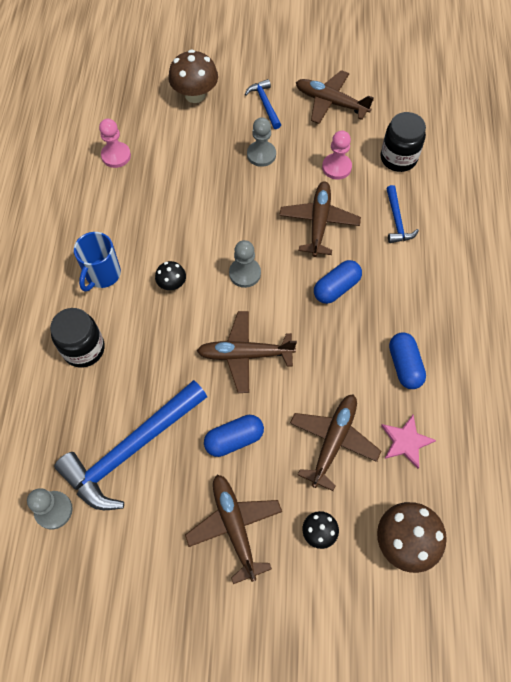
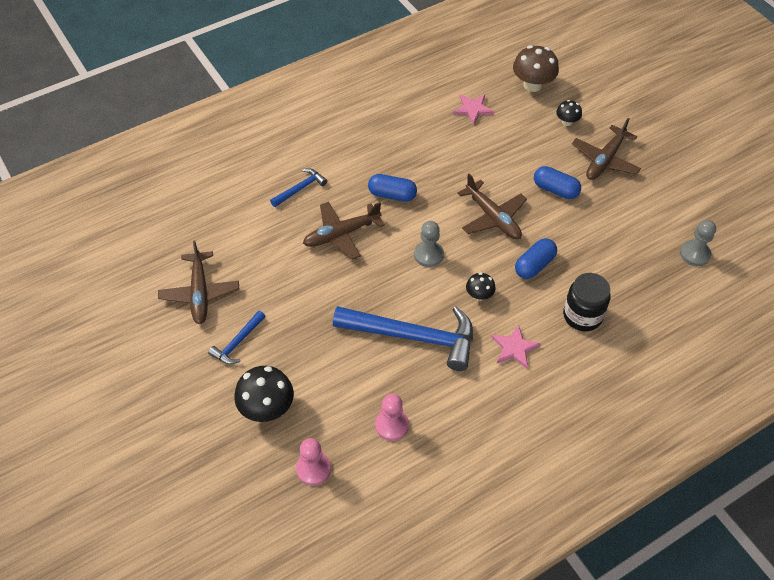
camera: 125 degrees left, 10 degrees down
blue hammer [54,380,207,510] -> blue hammer moved to [333,306,473,371]
blue mug [74,232,121,292] -> pink star [491,325,541,369]
brown mushroom [168,49,218,103] -> black mushroom [234,366,294,422]
grey pawn [247,117,276,167] -> none
brown plane [290,394,381,491] -> none
pink pawn [322,130,352,180] -> pink pawn moved to [296,438,331,486]
black jar [381,112,426,172] -> none
blue capsule [389,333,426,389] -> blue capsule moved to [515,238,557,279]

